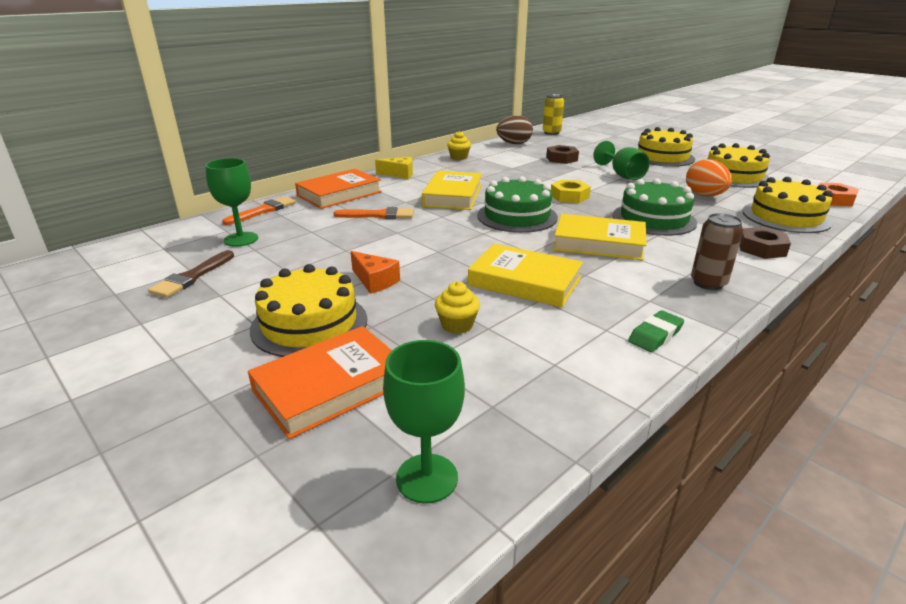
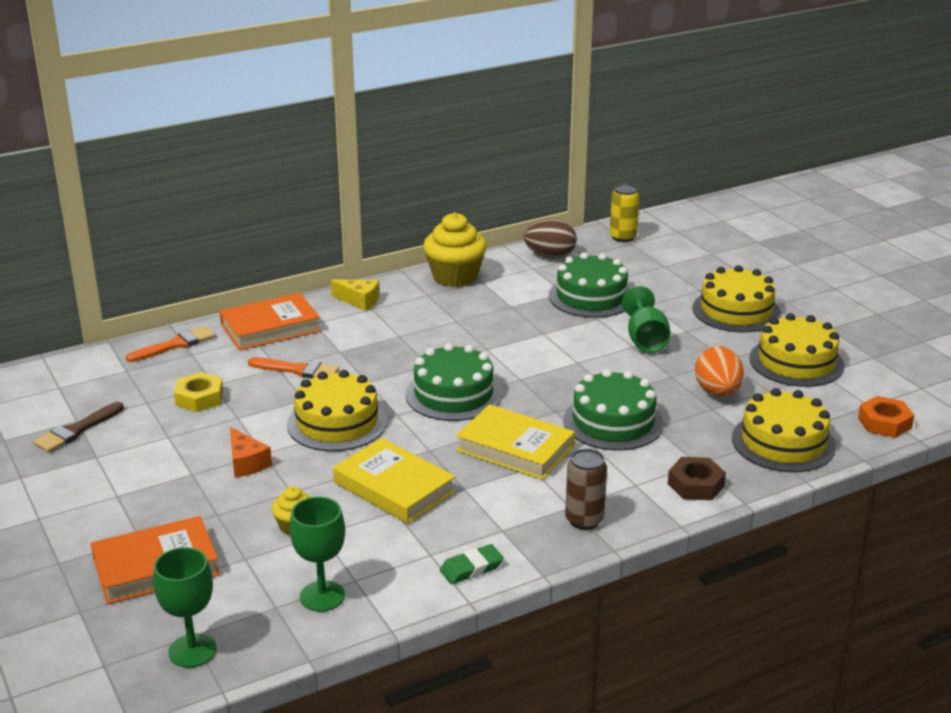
camera: 15 degrees right, 0 degrees up
green goblet [205,158,258,247] -> green goblet moved to [290,497,345,612]
yellow cake [250,264,367,357] -> yellow cake moved to [287,370,387,451]
yellow book [422,171,482,210] -> none
yellow cupcake [447,131,471,160] -> yellow cupcake [423,213,487,287], size x1.95
brown nut [546,145,579,164] -> green cake [549,252,630,318]
yellow nut [551,179,591,203] -> yellow nut moved to [174,372,223,412]

